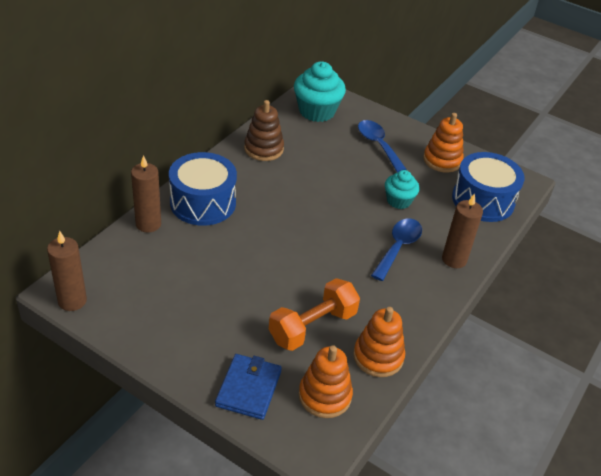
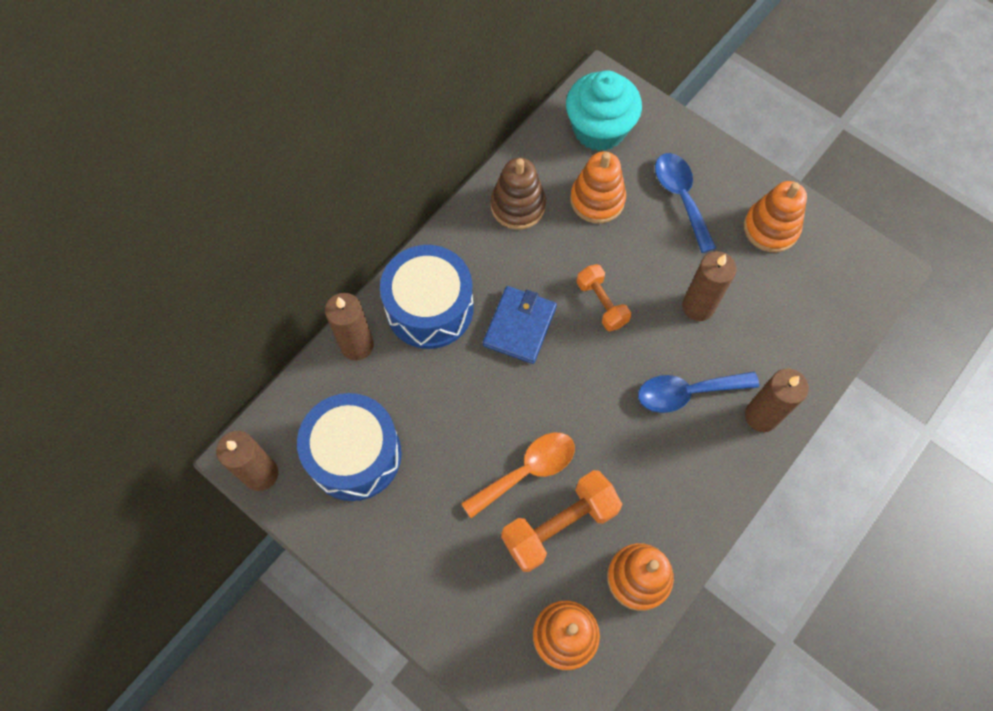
camera: 10 degrees right, 25 degrees up
blue wallet [215,354,282,420] -> blue wallet moved to [483,286,557,364]
blue spoon [371,218,422,281] -> blue spoon turned 135 degrees counterclockwise [638,371,759,413]
turquoise cupcake [385,170,420,209] -> brown candle [682,251,737,321]
blue drum [452,152,525,222] -> blue drum moved to [297,393,402,501]
none -> orange spoon [461,432,575,518]
none -> orange stacking toy [570,151,626,224]
none -> orange dumbbell [577,264,631,331]

